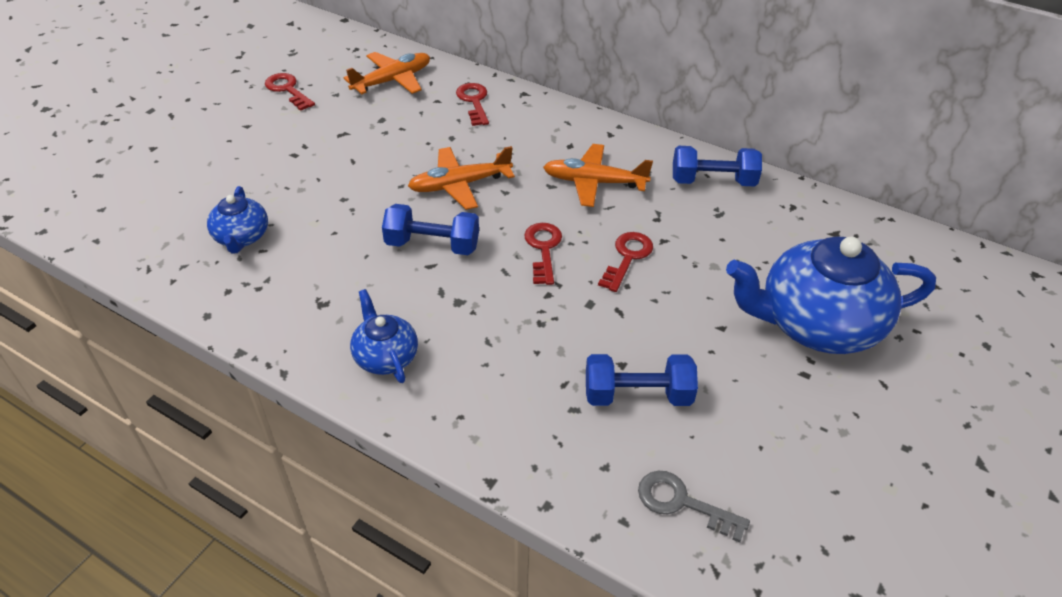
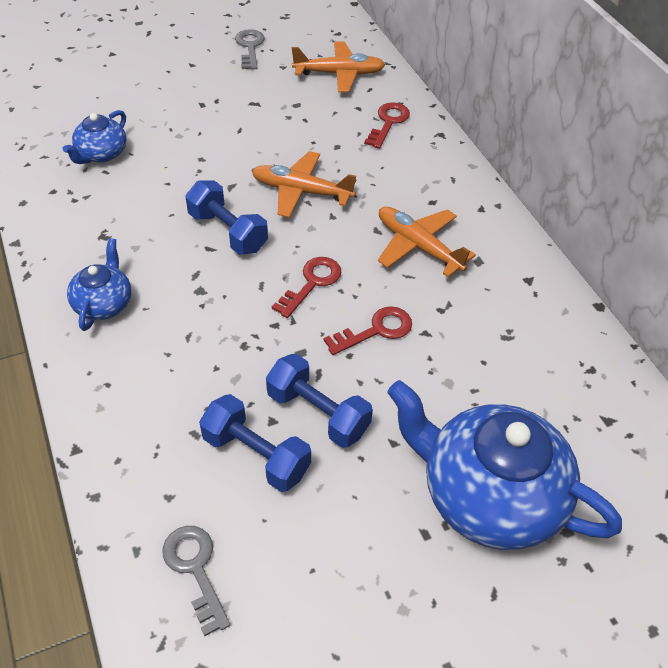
camera: 35 degrees right, 5 degrees up
red key [265,73,315,111] -> grey key [235,29,265,69]
blue dumbbell [673,146,762,187] -> blue dumbbell moved to [266,354,373,448]

